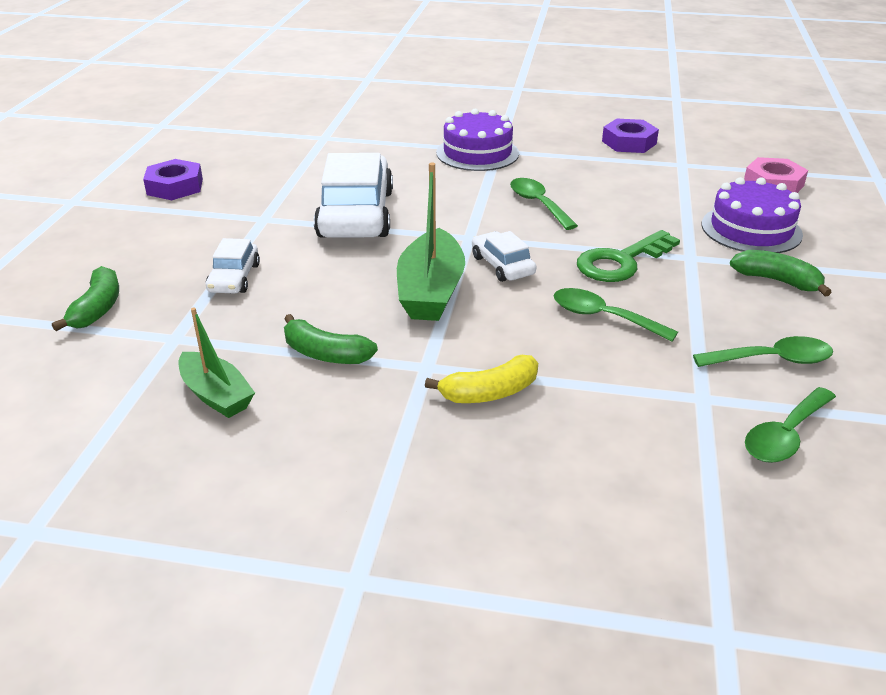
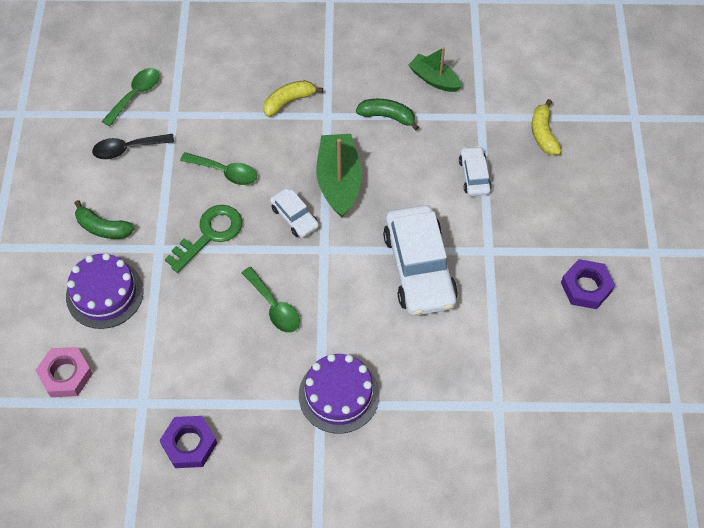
camera: 170 degrees right, 25 degrees up
green banana [52,266,119,331] -> yellow banana [532,99,561,155]
green spoon [693,336,833,367] -> black spoon [92,134,174,159]

